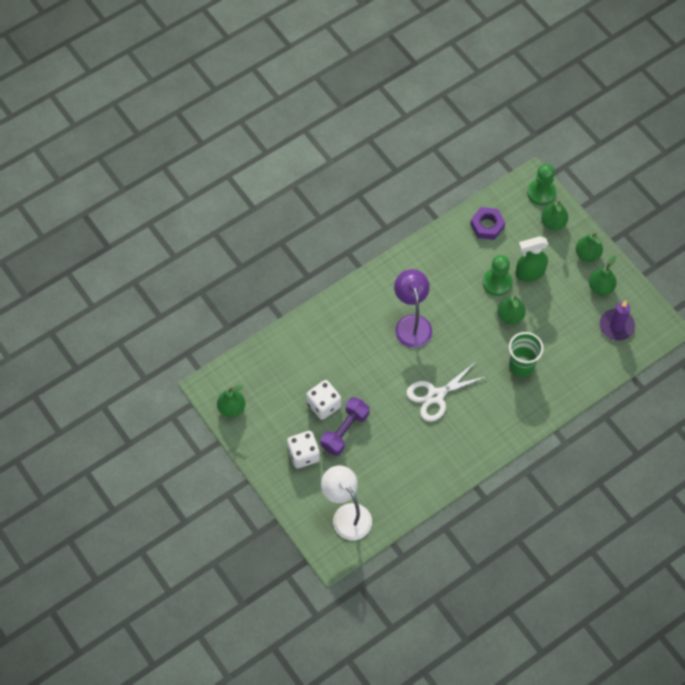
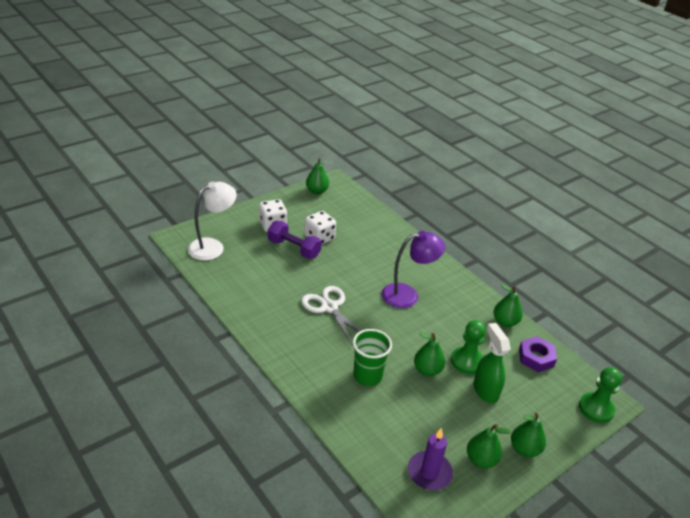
camera: 85 degrees right, 25 degrees down
green pear [541,201,568,230] -> green pear moved to [493,284,523,327]

